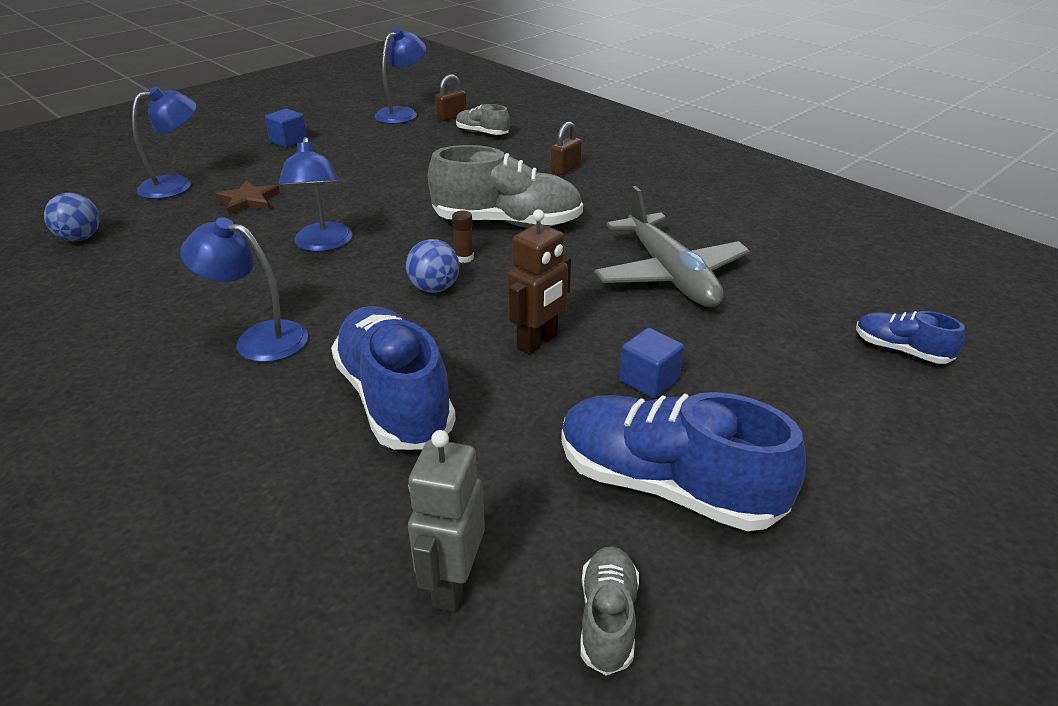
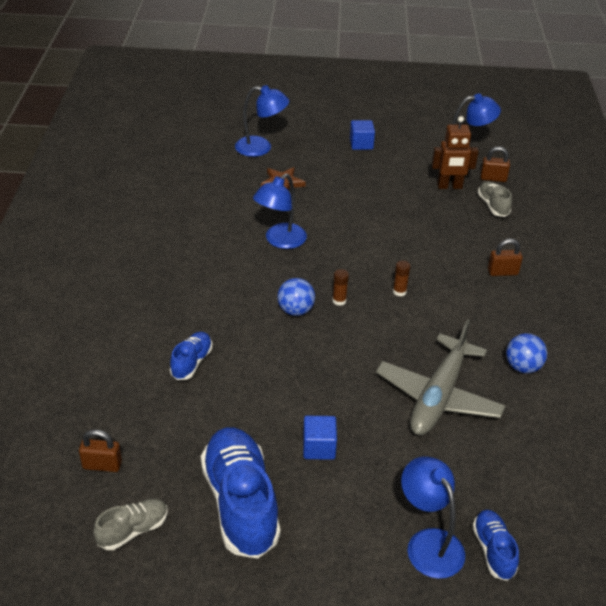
camera: 45 degrees right, 5 degrees up
blue ball [44,193,100,241] -> blue ball moved to [506,333,547,373]
blue lamp [180,217,308,362] -> blue lamp moved to [401,456,465,579]
blue shoe [331,306,456,450] -> blue shoe [170,332,212,380], size x0.50
grey robot [408,430,485,612] -> brown padlock [79,429,122,472]
grey shoe [428,145,583,228] -> brown glue stick [393,260,411,296]
brown robot [508,209,571,355] -> brown robot moved to [432,116,479,189]

